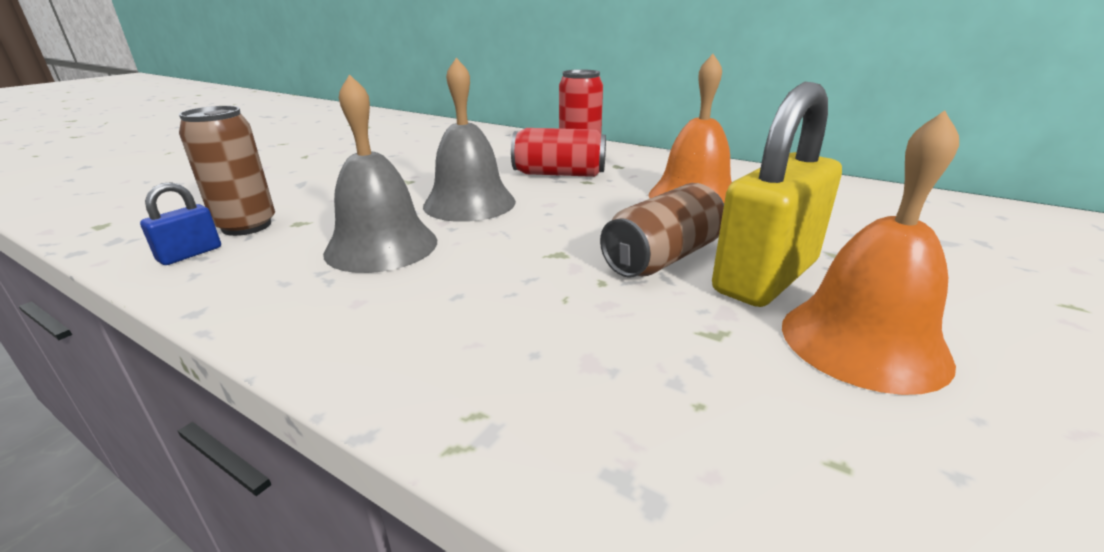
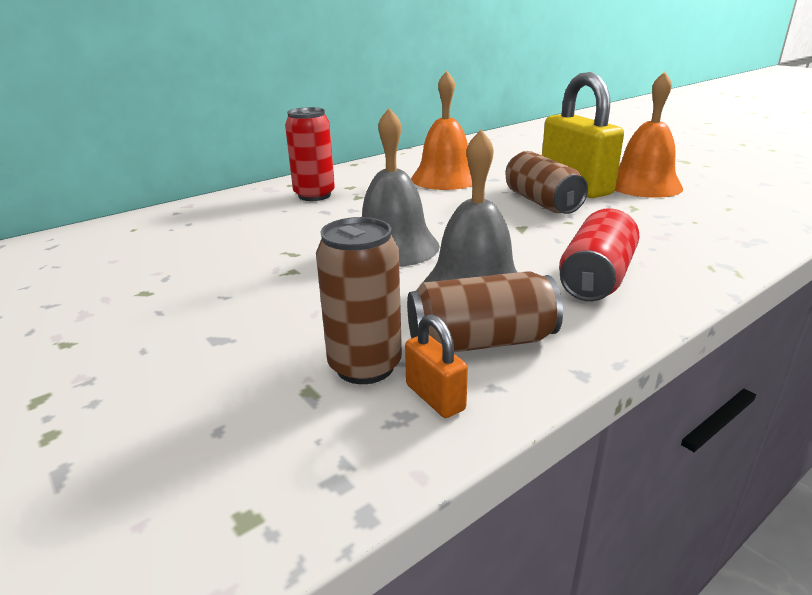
camera: 70 degrees left, 0 degrees up
blue padlock [140,182,221,265] -> orange padlock [405,314,468,418]
red can [511,128,606,177] -> red can moved to [559,208,639,301]
none -> brown can [407,271,563,352]

